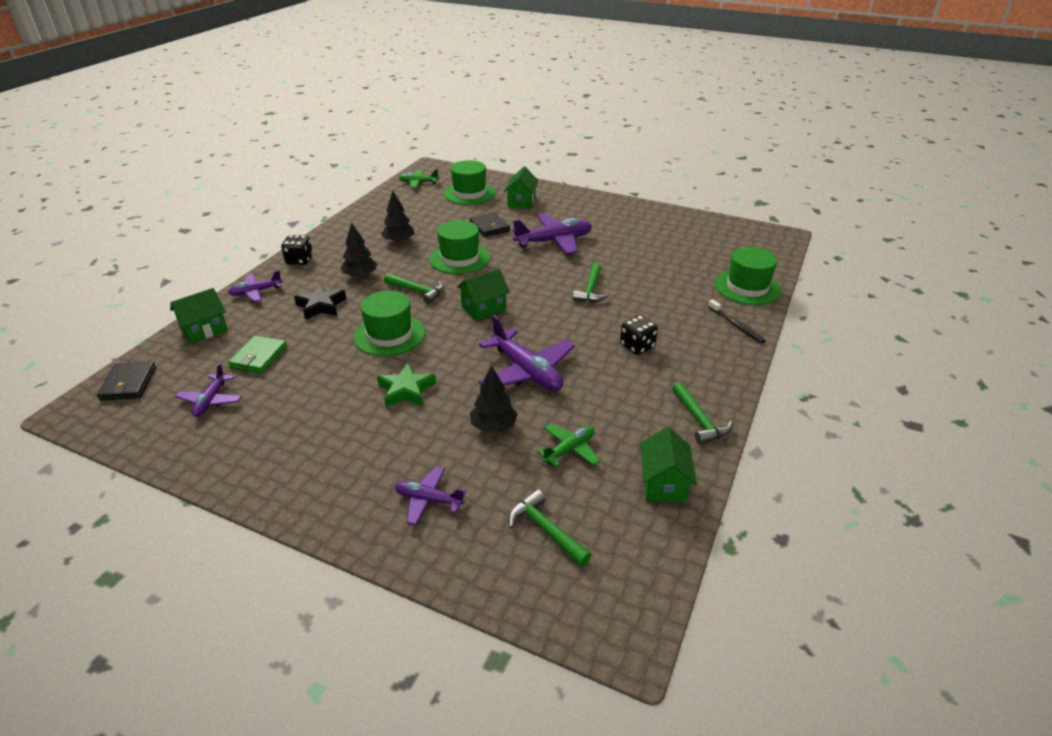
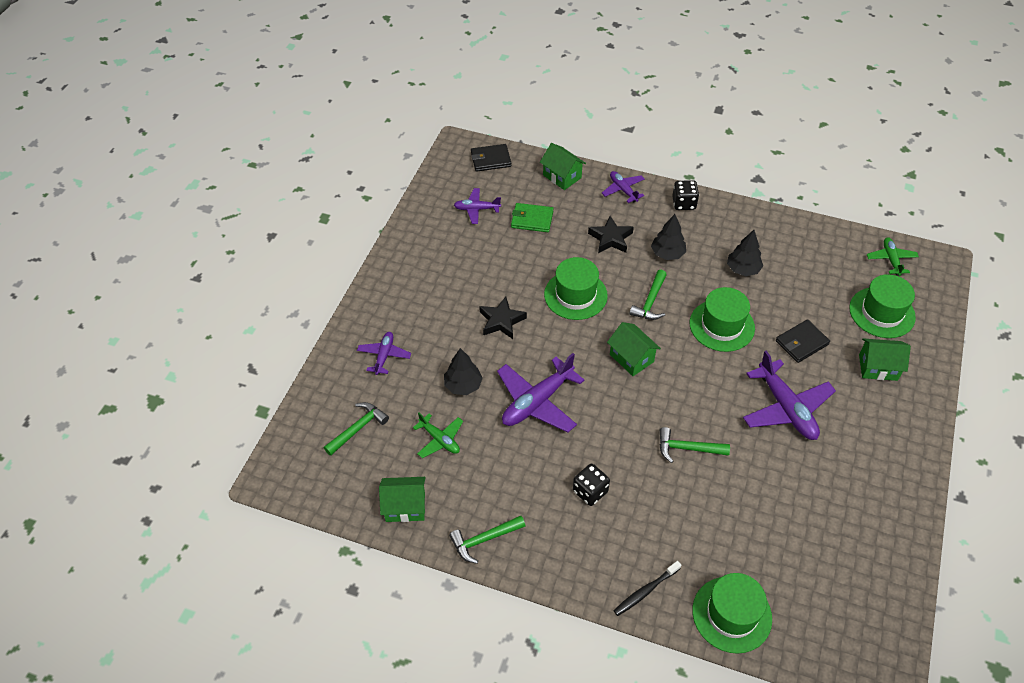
camera: 85 degrees right, 15 degrees up
green star [377,363,436,407] -> black star [479,297,527,339]

